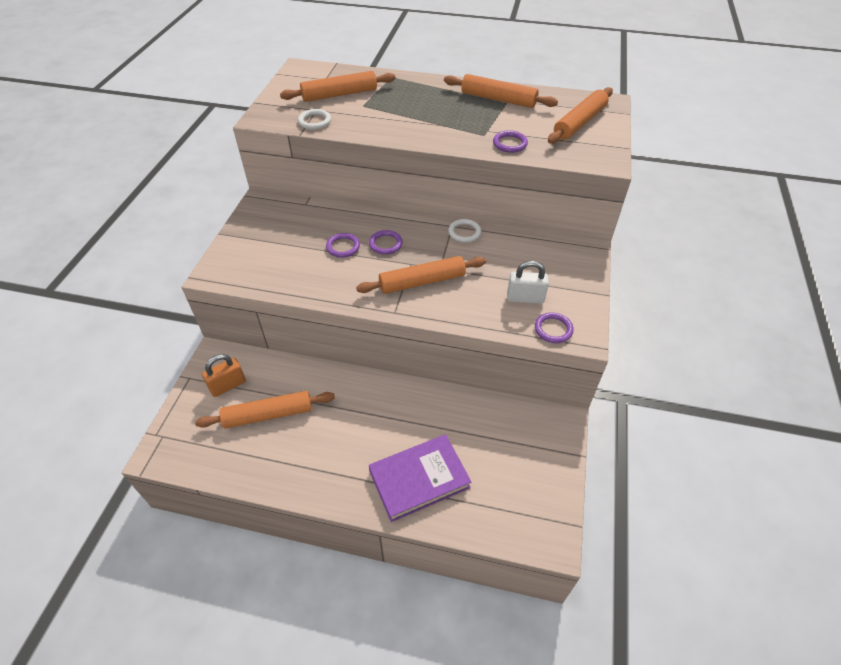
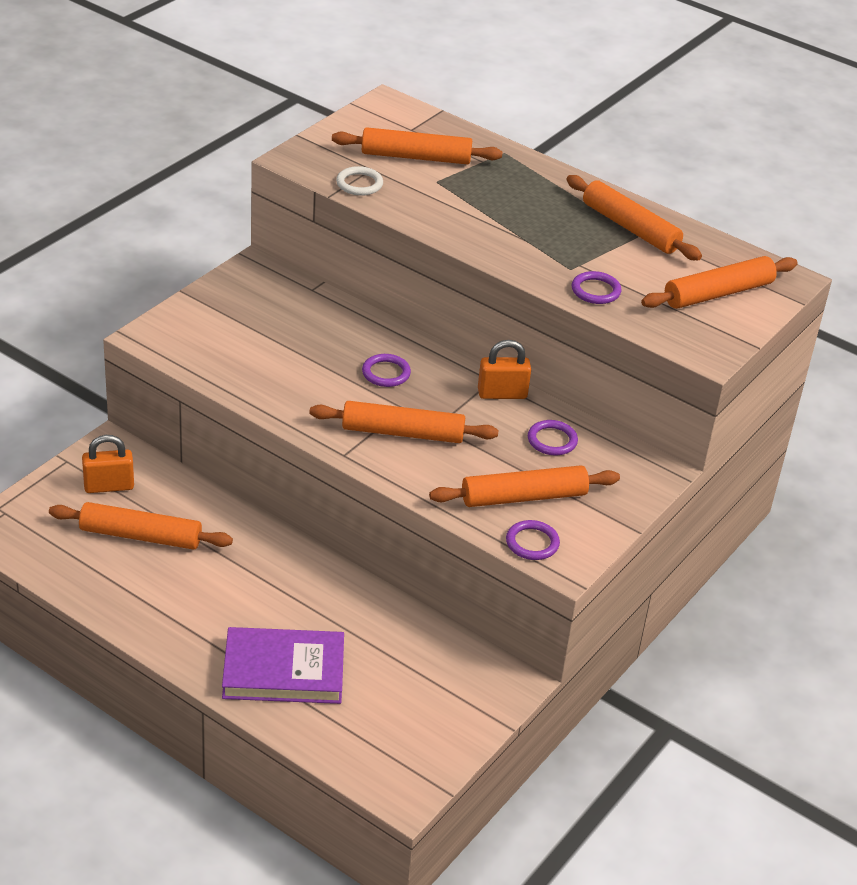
camera: 20 degrees right, 10 degrees down
purple ring [326,233,360,258] -> purple ring moved to [528,420,578,455]
white ring [448,219,481,243] -> orange padlock [478,340,531,399]
white padlock [507,261,549,304] -> orange rolling pin [429,465,620,507]

